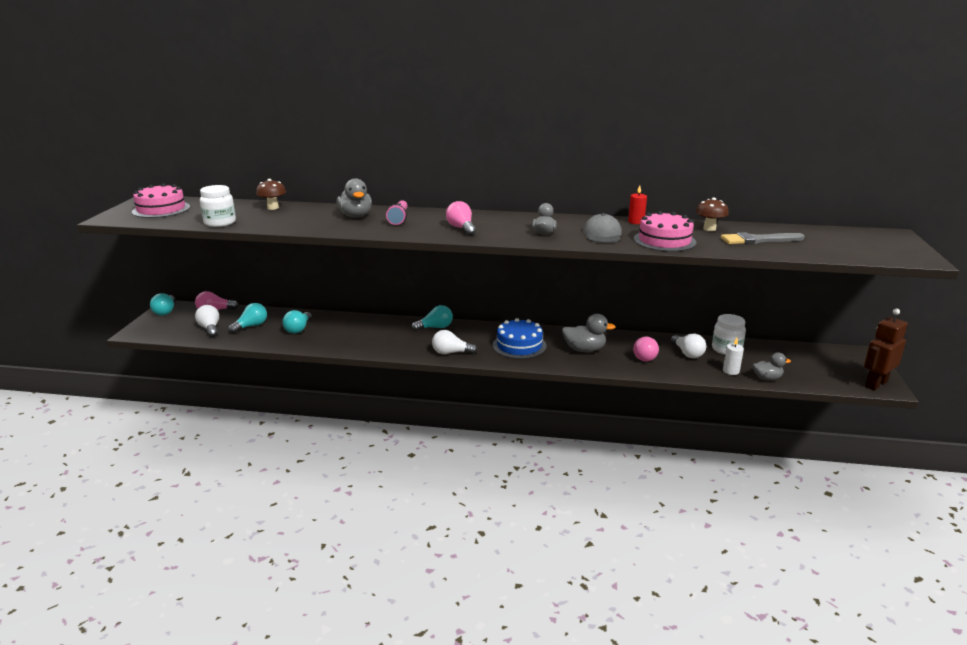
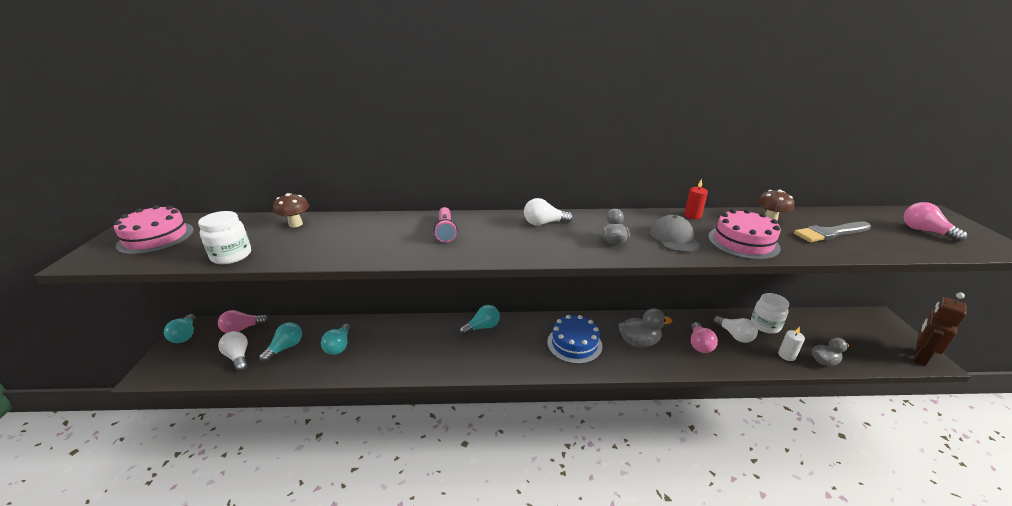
camera: 10 degrees left, 5 degrees up
grey duck [337,178,372,218] -> none
white light bulb [432,330,477,354] -> white light bulb moved to [524,198,573,226]
pink light bulb [446,201,476,236] -> pink light bulb moved to [904,202,967,242]

